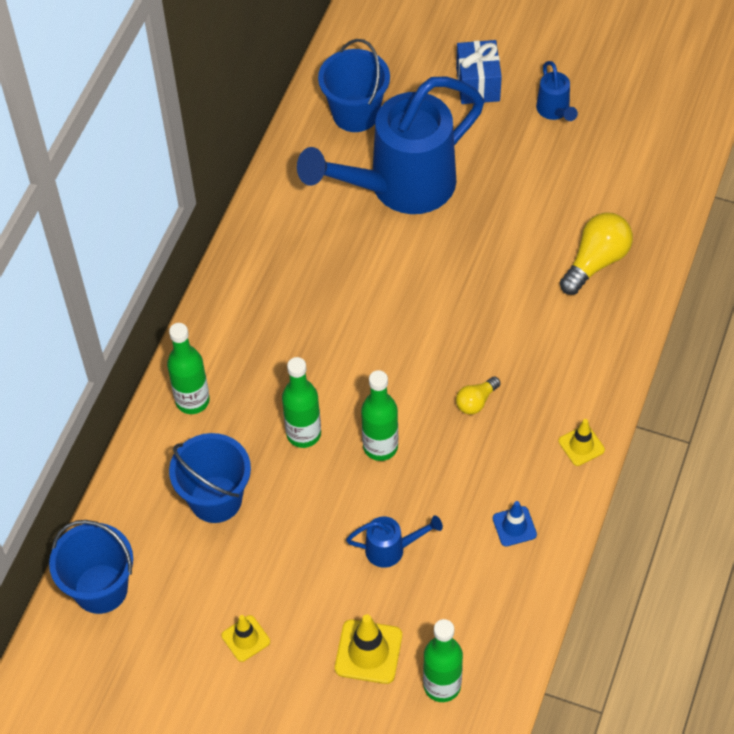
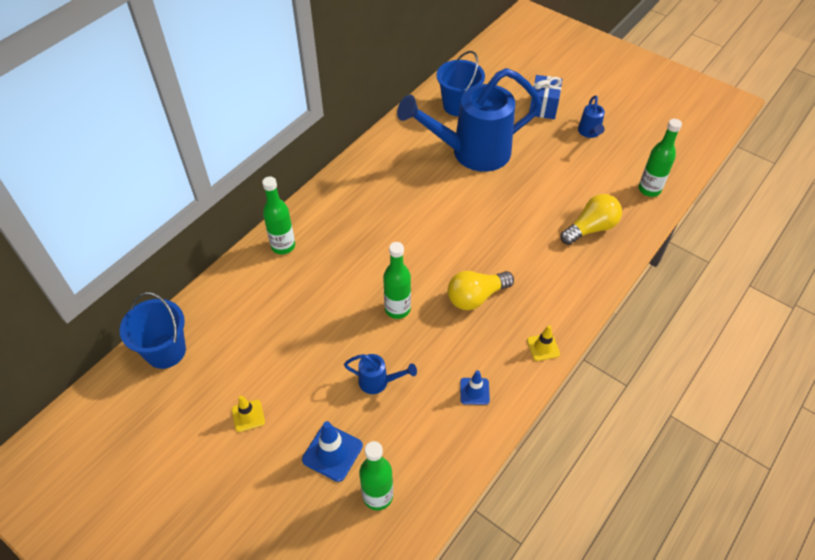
camera: 15 degrees right, 5 degrees down
blue bucket [169,433,251,523] -> none
green bottle [282,357,321,448] -> green bottle moved to [639,119,682,197]
yellow traffic cone [335,614,402,684] -> blue traffic cone [302,421,363,482]
yellow light bulb [456,376,501,415] -> yellow light bulb [448,271,514,310], size x1.80

